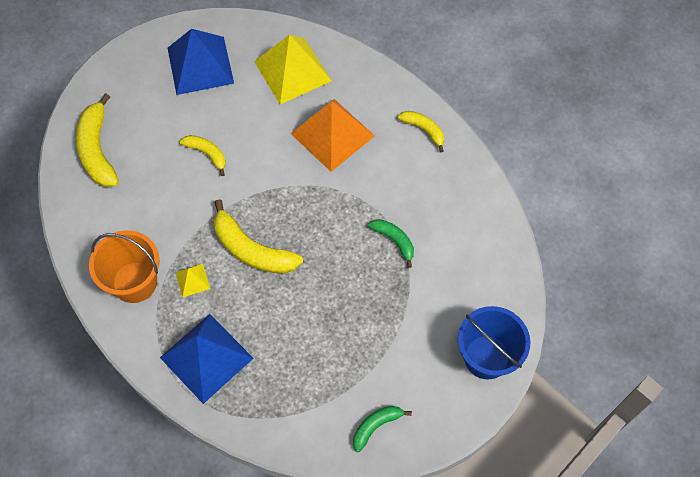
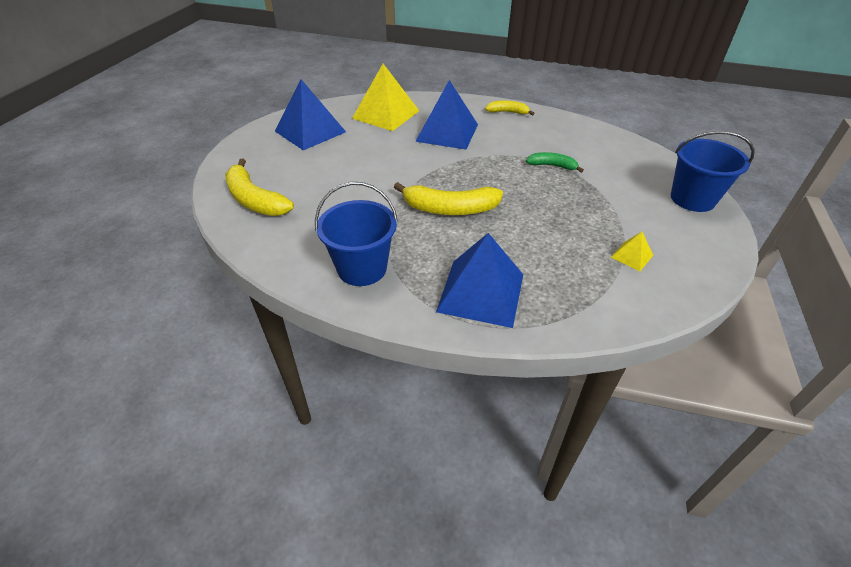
camera: 30 degrees left, 20 degrees down
orange bucket [89,230,159,303] -> blue bucket [315,182,398,286]
yellow pyramid [175,264,211,298] -> yellow pyramid moved to [611,232,653,271]
yellow banana [180,135,226,176] -> none
orange pyramid [291,99,375,172] -> blue pyramid [415,80,478,150]
green banana [353,406,412,452] -> none

